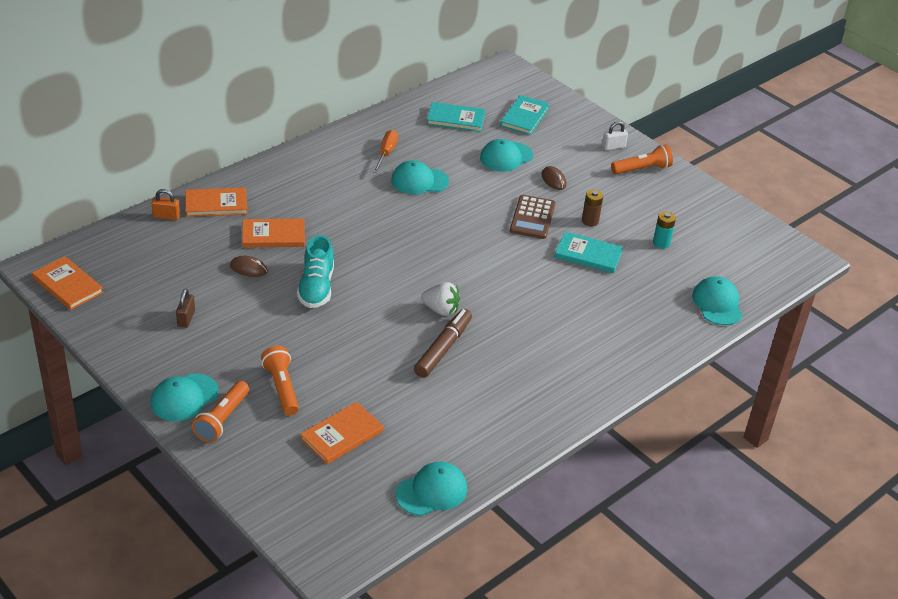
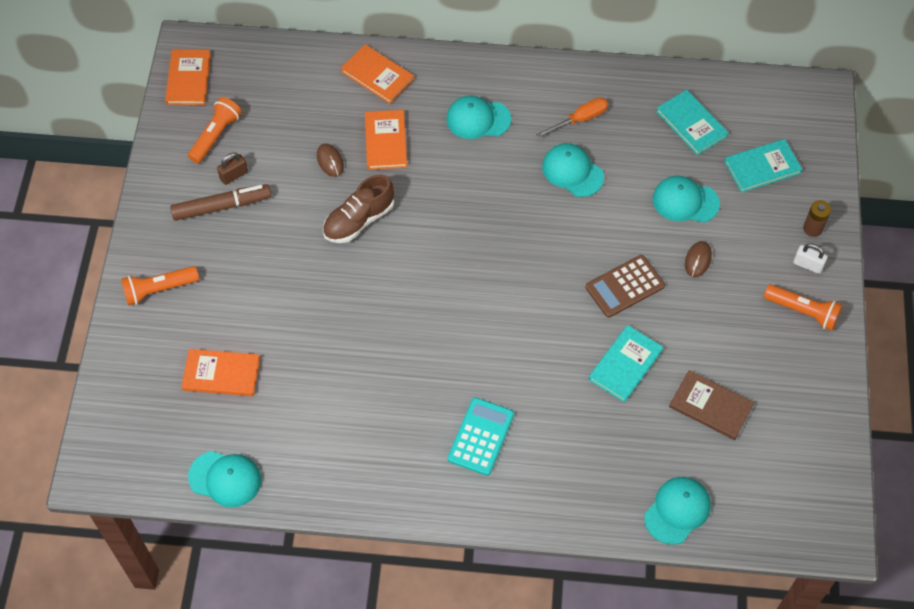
camera: 50 degrees right, 20 degrees up
turquoise cap [151,373,219,421] -> turquoise cap moved to [446,95,511,139]
orange padlock [152,189,180,220] -> none
orange book [242,219,305,248] -> orange book turned 45 degrees clockwise [365,110,407,170]
orange flashlight [261,346,299,415] -> orange flashlight moved to [188,97,242,163]
turquoise shoe [297,235,334,308] -> brown shoe [323,174,394,243]
brown marker [414,309,472,378] -> brown marker moved to [170,184,271,221]
white strawberry [421,282,460,316] -> none
turquoise book [554,232,623,273] -> turquoise book turned 60 degrees clockwise [589,325,663,402]
brown battery [582,190,603,226] -> brown battery moved to [803,200,831,237]
turquoise battery [653,211,676,249] -> brown book [669,370,754,440]
none -> turquoise calculator [448,397,514,476]

